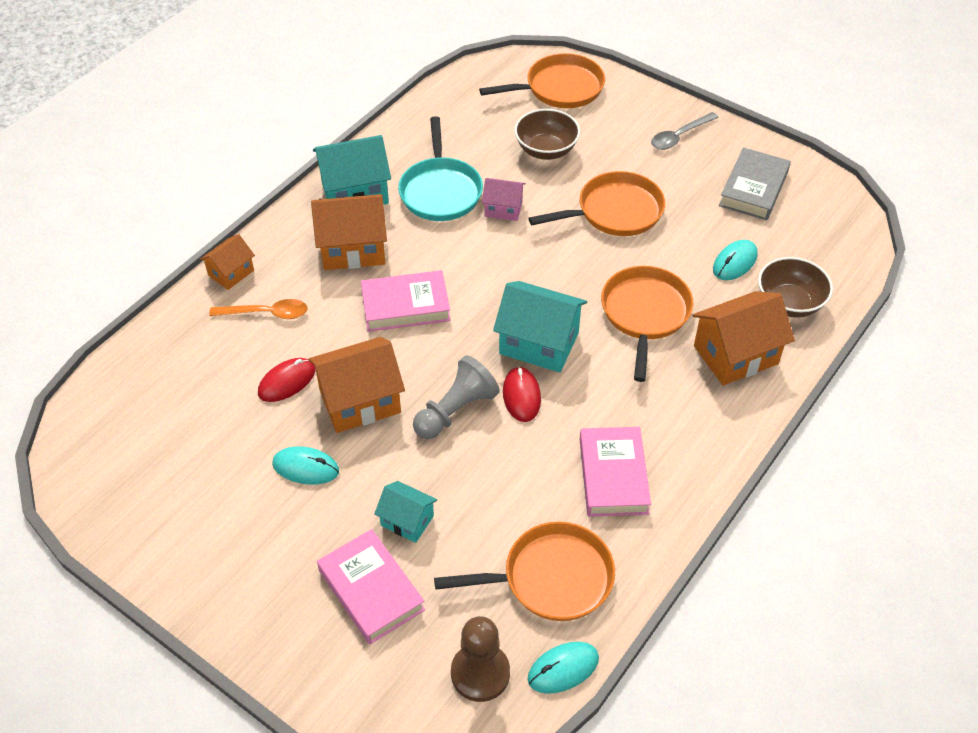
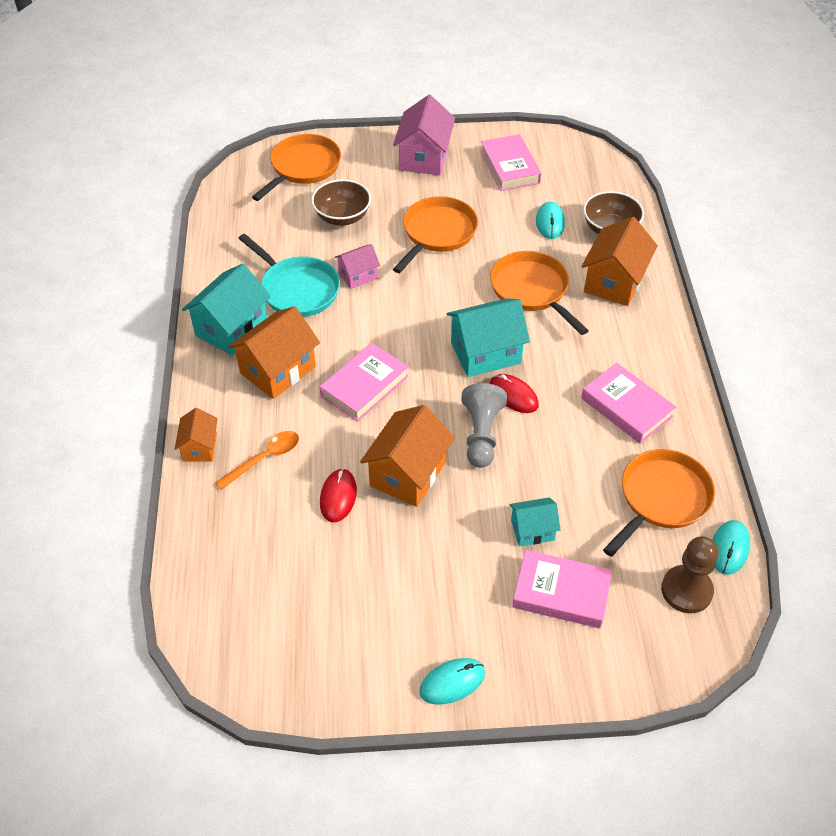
camera: 40 degrees left, 0 degrees up
turquoise mouse [272,446,339,485] -> turquoise mouse moved to [419,658,485,705]
grey spoon [651,112,719,150] -> pink house [393,95,455,175]
grey book [719,147,791,220] -> pink book [480,134,542,191]

